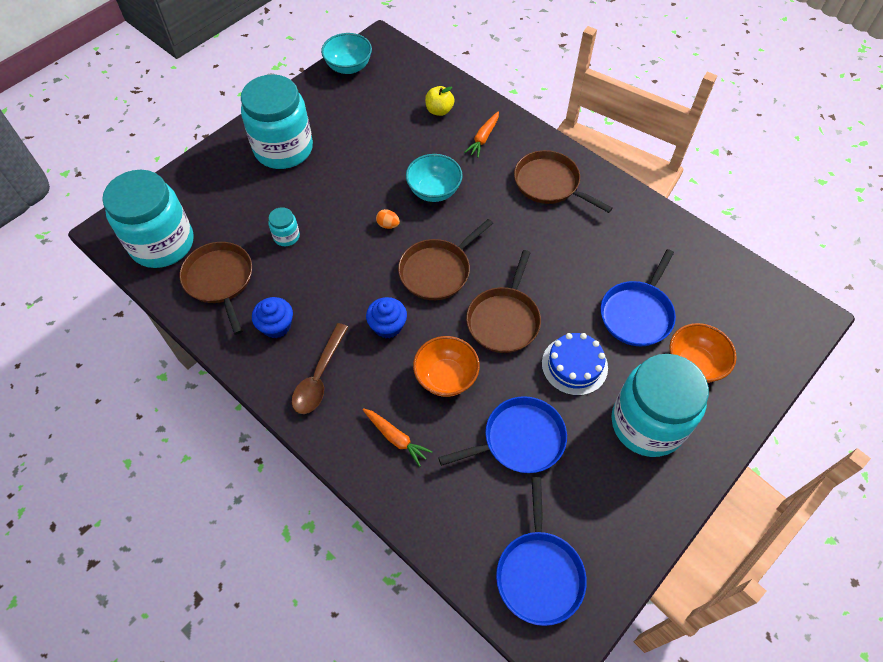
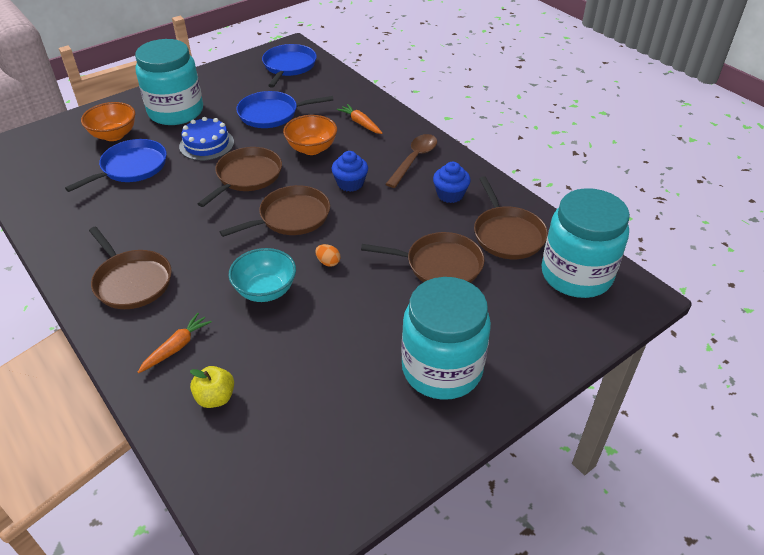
camera: 170 degrees left, 15 degrees down
turquoise jar [268,207,300,246] -> brown pan [361,232,484,283]
turquoise bowl [321,33,372,74] -> none

